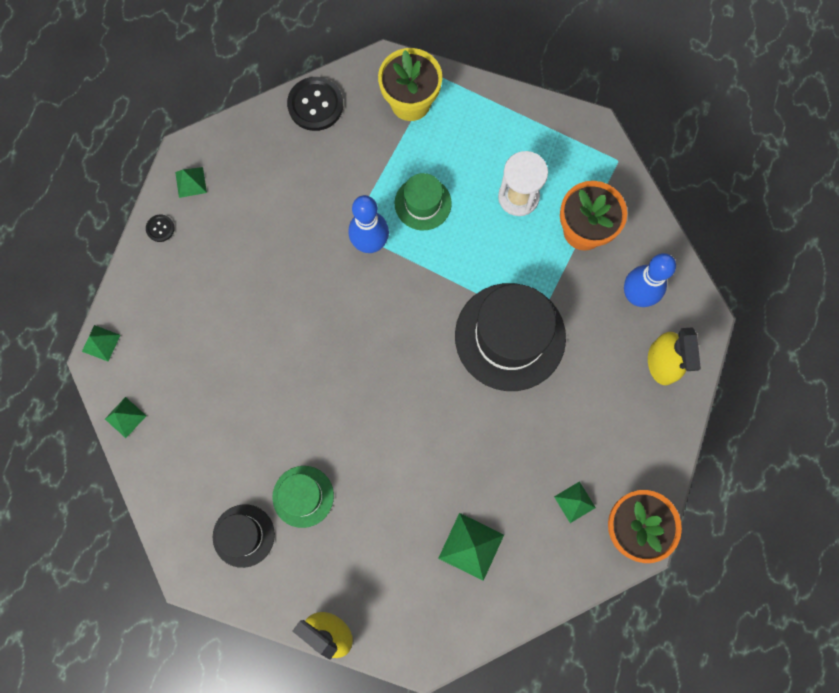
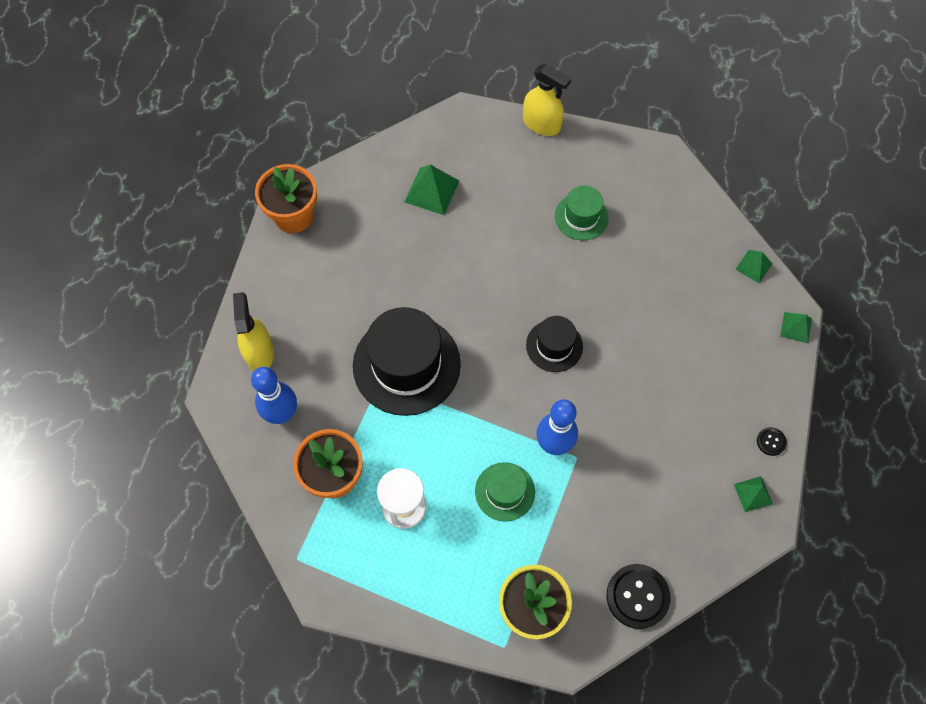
camera: 175 degrees right, 10 degrees down
black hat [213,504,275,568] -> black hat moved to [526,316,583,372]
green pyramid [554,481,596,523] -> none

